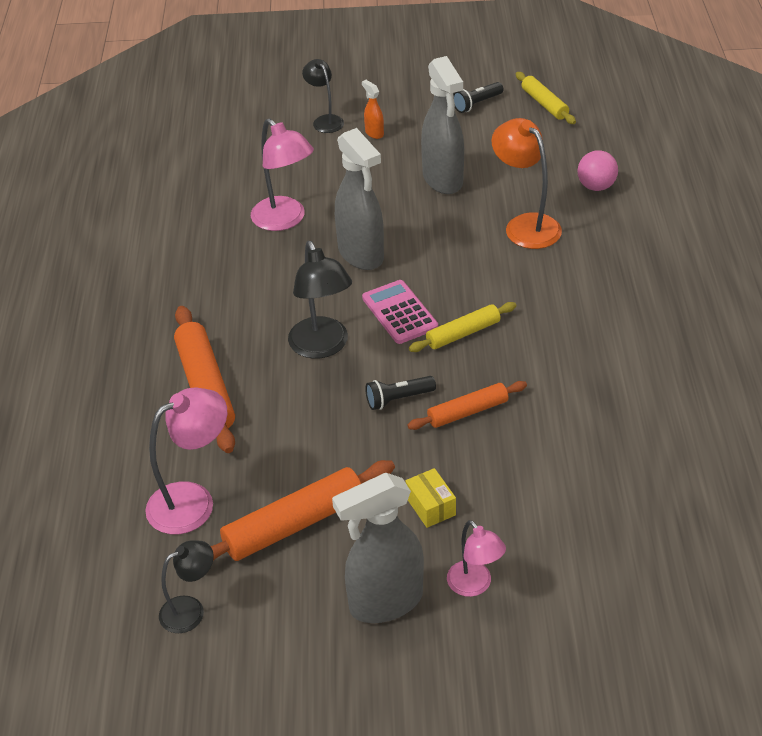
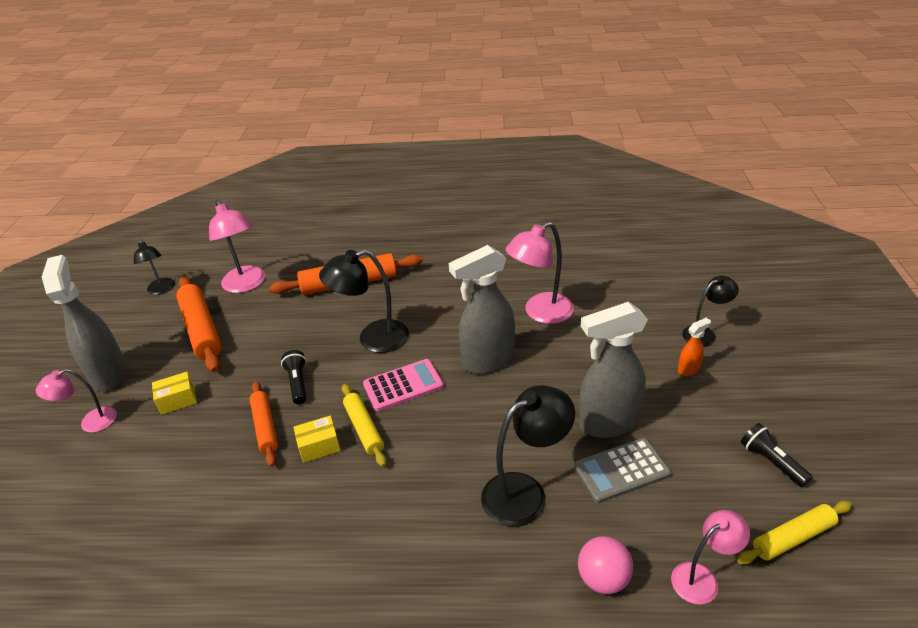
camera: 95 degrees right, 5 degrees down
orange lamp [491,118,562,249] -> black lamp [481,385,575,527]
none -> yellow box [293,415,341,463]
none -> grey calculator [574,438,671,503]
none -> pink lamp [671,510,750,605]

